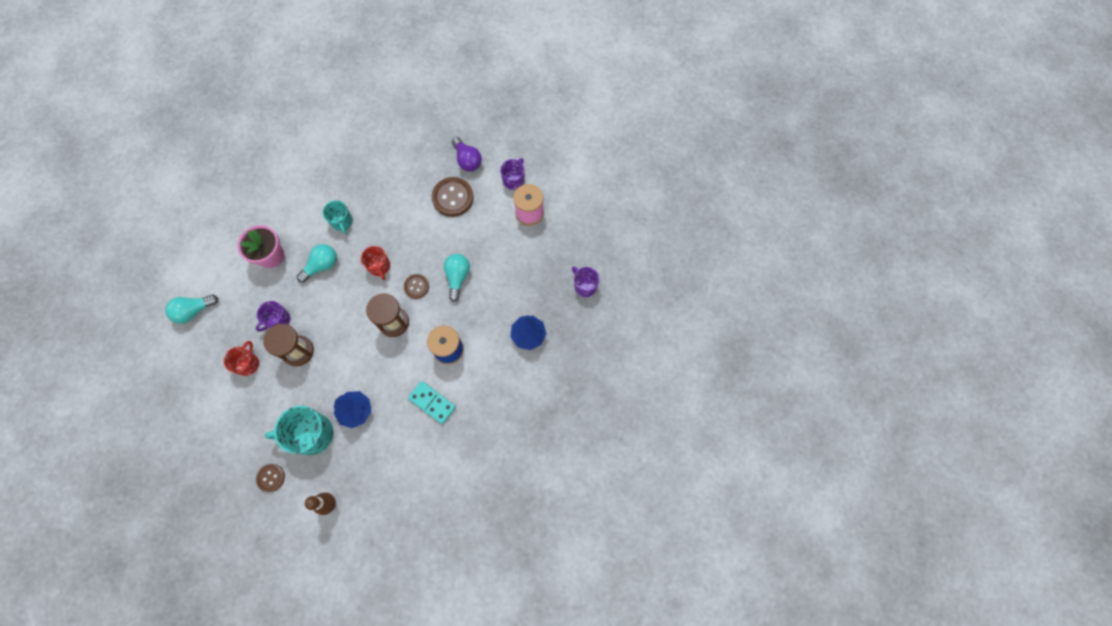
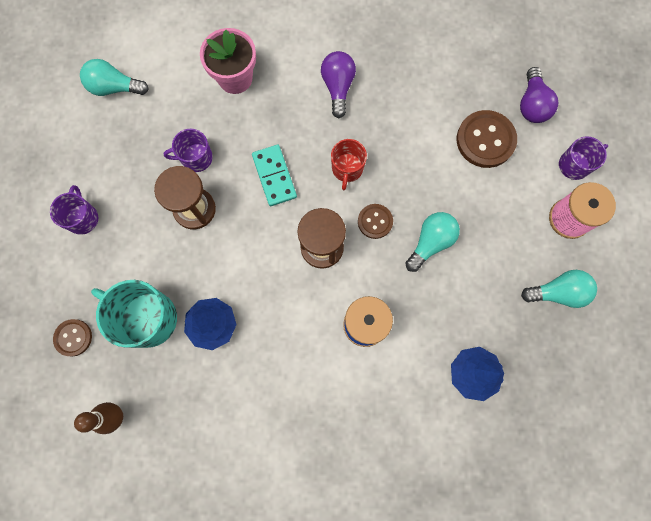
camera: 35 degrees right, 5 degrees up
red mug [223,341,259,376] -> none
turquoise light bulb [296,244,337,283] -> turquoise light bulb moved to [521,270,597,308]
turquoise mug [323,200,353,234] -> purple light bulb [321,51,356,118]
turquoise domino [408,381,456,424] -> turquoise domino moved to [252,145,297,206]
purple mug [572,267,600,297] -> purple mug moved to [50,185,98,235]

